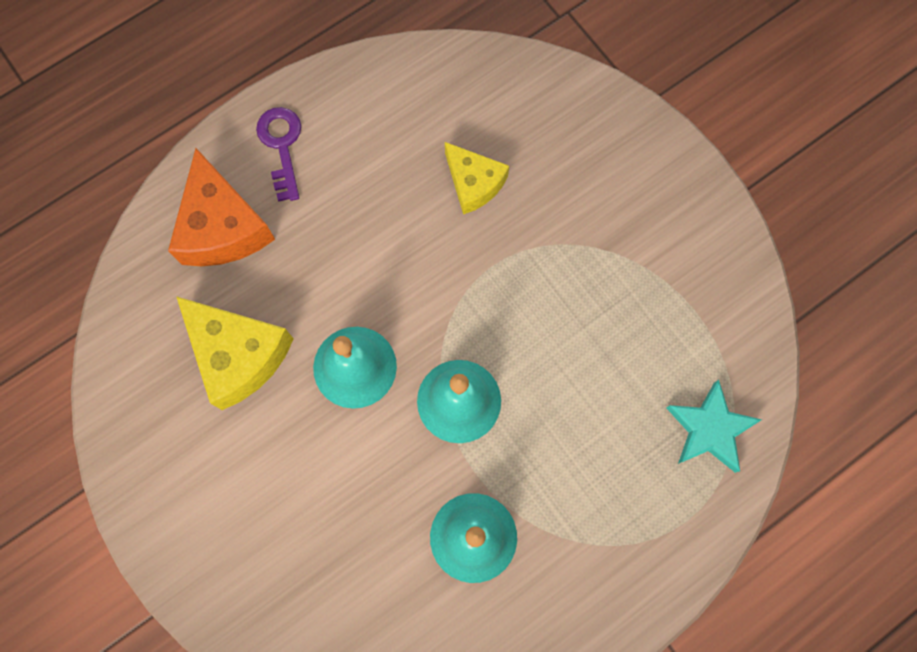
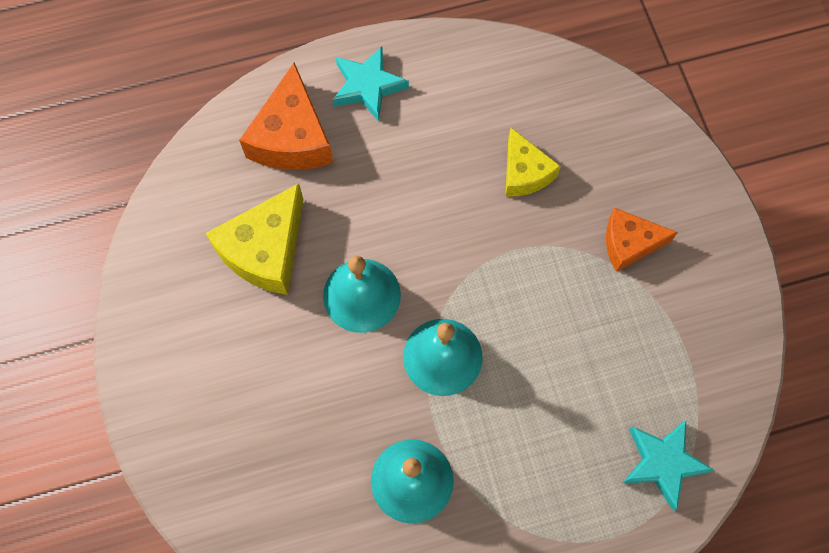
camera: 20 degrees right, 5 degrees down
yellow cheese [176,296,293,410] -> yellow cheese turned 60 degrees clockwise [205,183,304,295]
purple key [256,107,301,201] -> turquoise star [333,46,409,121]
none -> orange cheese [606,208,678,272]

